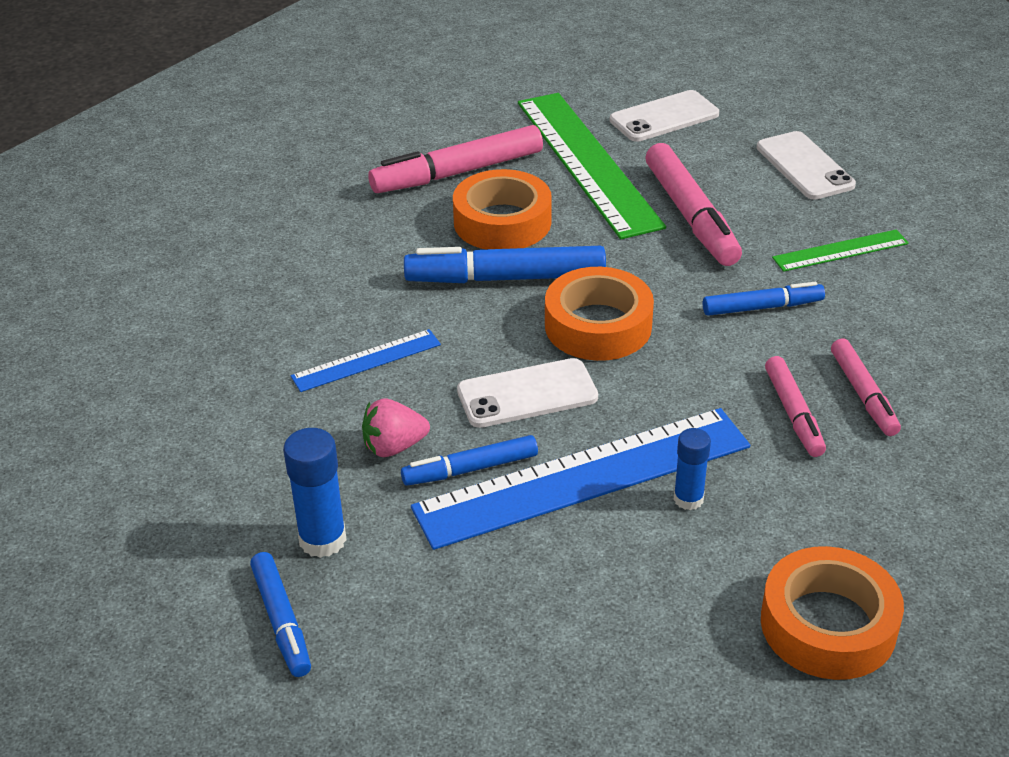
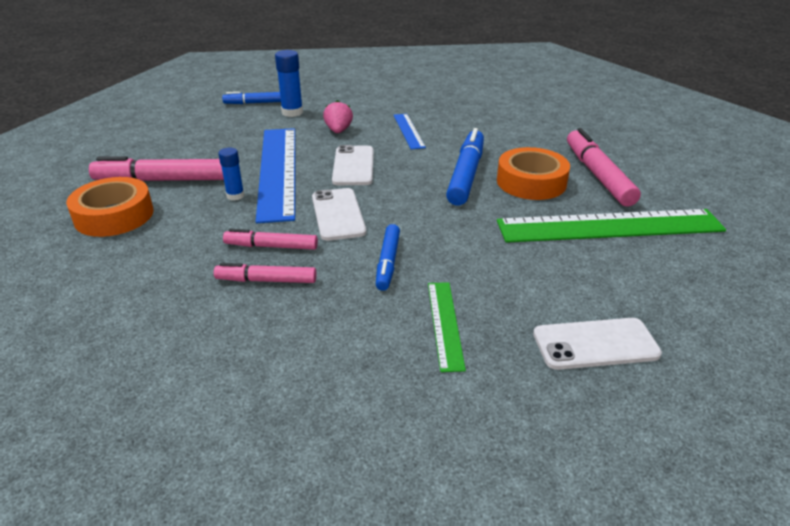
camera: 105 degrees right, 5 degrees down
blue marker [401,435,538,486] -> none
orange tape [545,267,654,361] -> none
white phone [610,90,719,142] -> white phone moved to [312,188,366,241]
pink marker [645,143,742,266] -> pink marker moved to [89,156,224,181]

